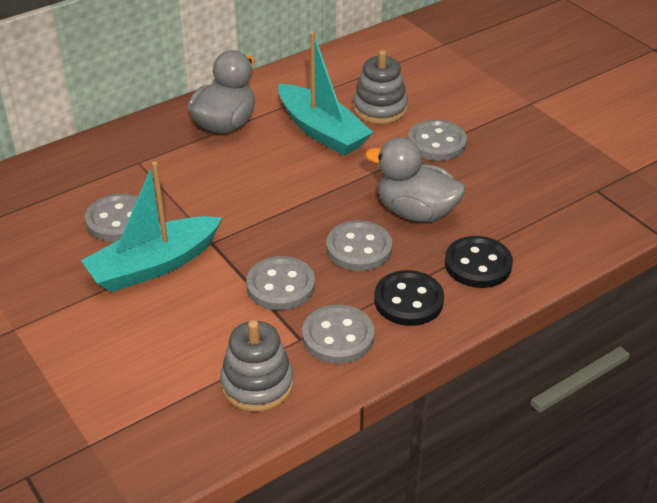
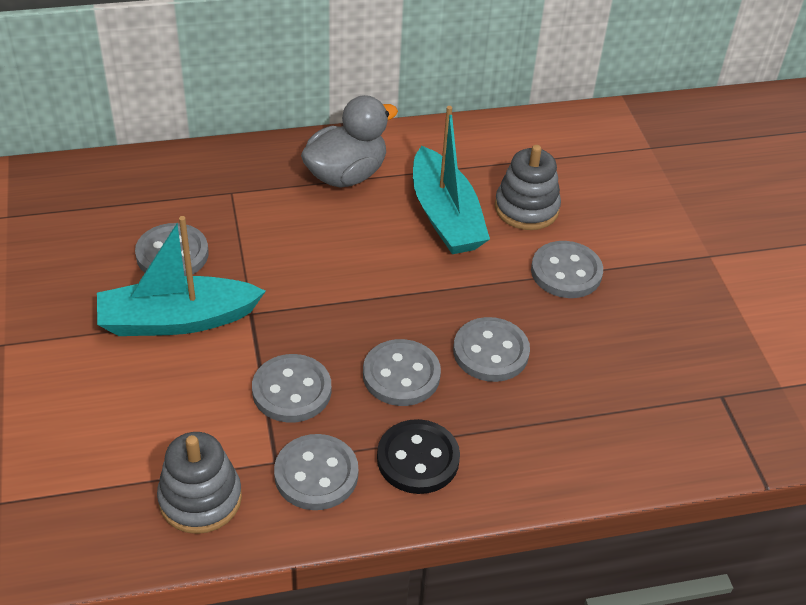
camera: 20 degrees right, 5 degrees up
grey duck [365,137,466,223] -> grey button [453,317,530,382]
black button [445,236,513,288] -> none

